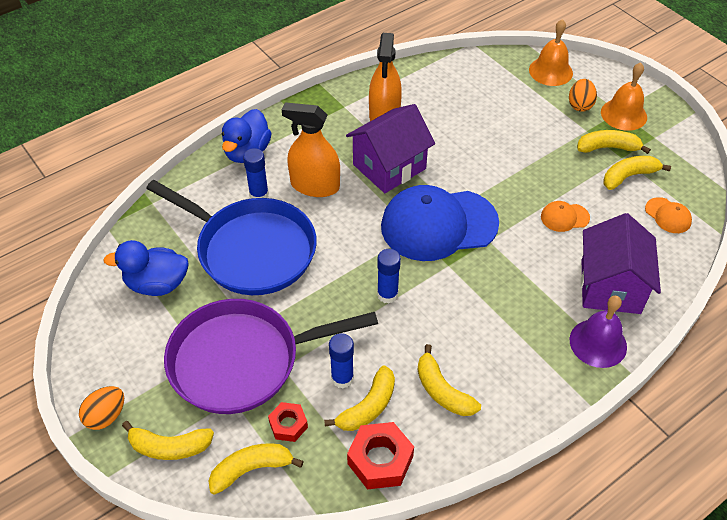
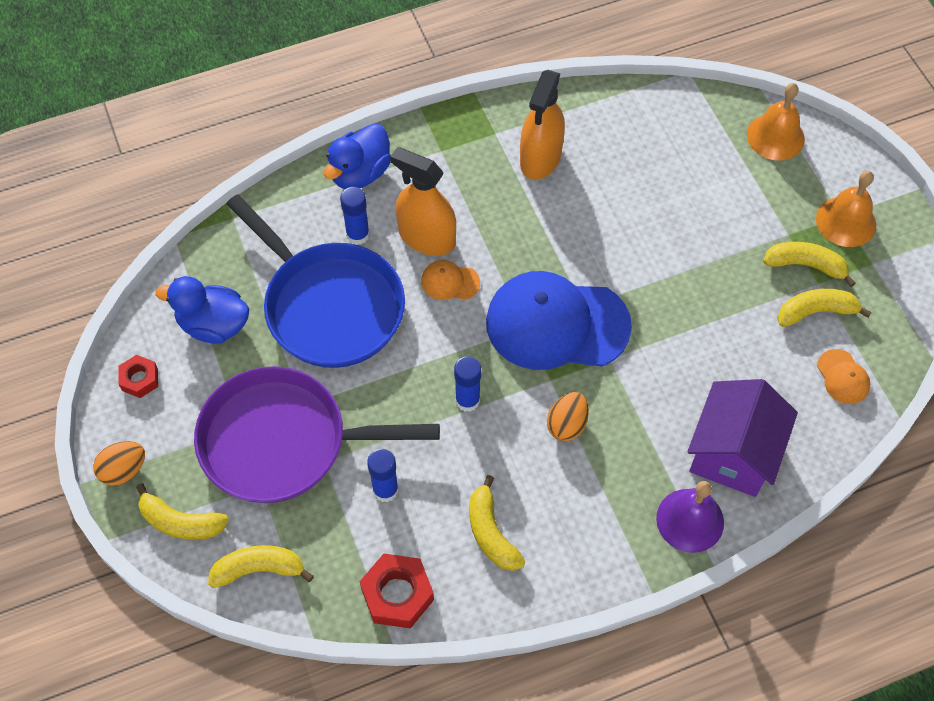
camera: 15 degrees right, 10 degrees up
red nut [268,402,308,442] -> red nut moved to [118,355,158,398]
yellow banana [324,366,395,431] -> none
purple house [346,104,435,193] -> none
orange cap [541,201,590,232] -> orange cap moved to [421,260,480,300]
orange egg [569,79,597,112] -> orange egg moved to [547,392,589,441]

